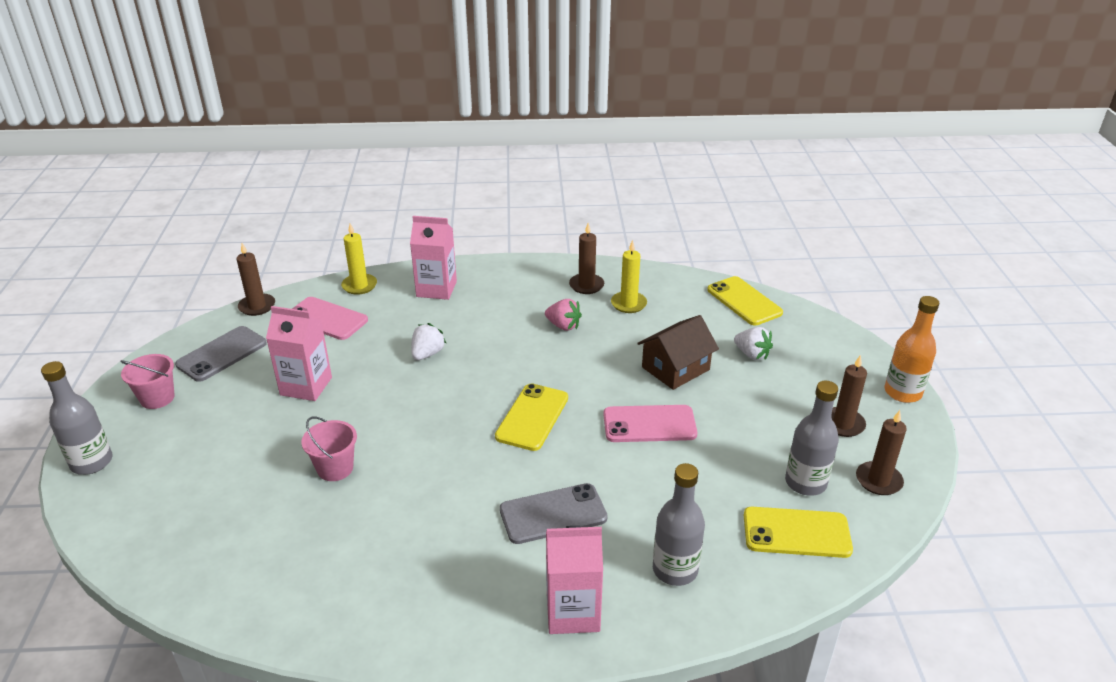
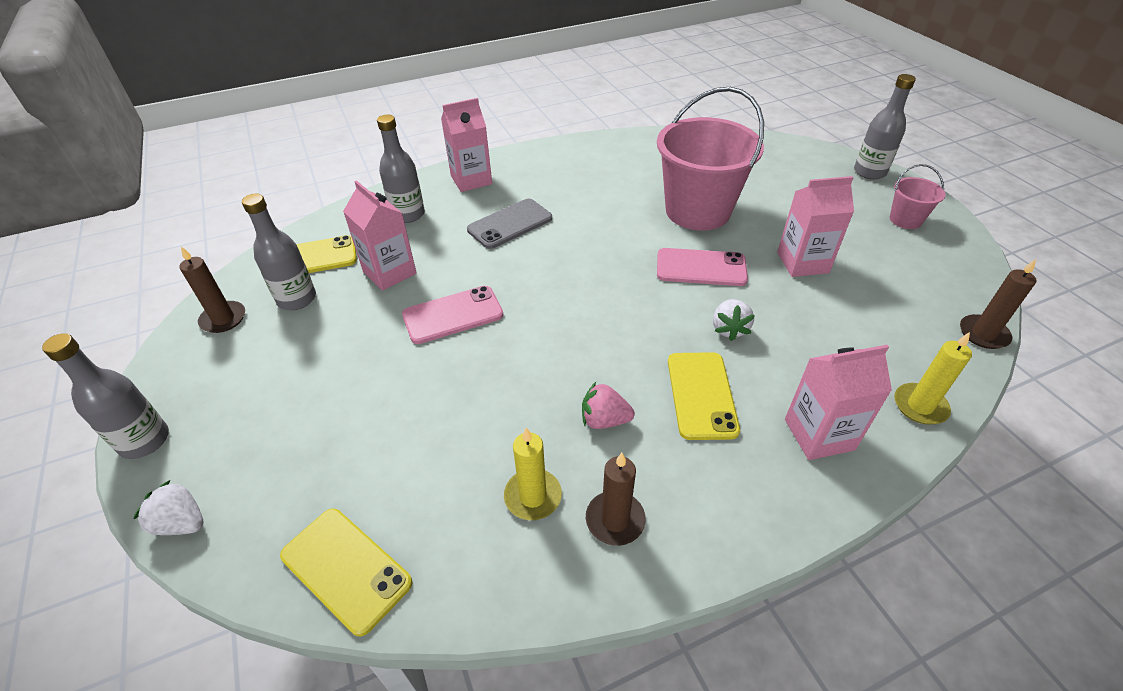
camera: 160 degrees right, 10 degrees up
grey phone [175,326,267,382] -> none
pink phone [292,297,368,340] -> pink phone moved to [657,248,748,286]
pink bucket [301,417,357,481] -> pink bucket [657,87,764,231], size x2.19
yellow phone [495,383,568,451] -> yellow phone moved to [668,352,740,440]
brown house [637,315,719,390] -> none
white strawberry [734,327,773,360] -> white strawberry moved to [134,480,204,535]
brown candle [831,355,867,437] -> none
orange bottle [885,296,939,403] -> grey bottle [42,333,169,459]
none -> pink carton [343,180,417,291]

